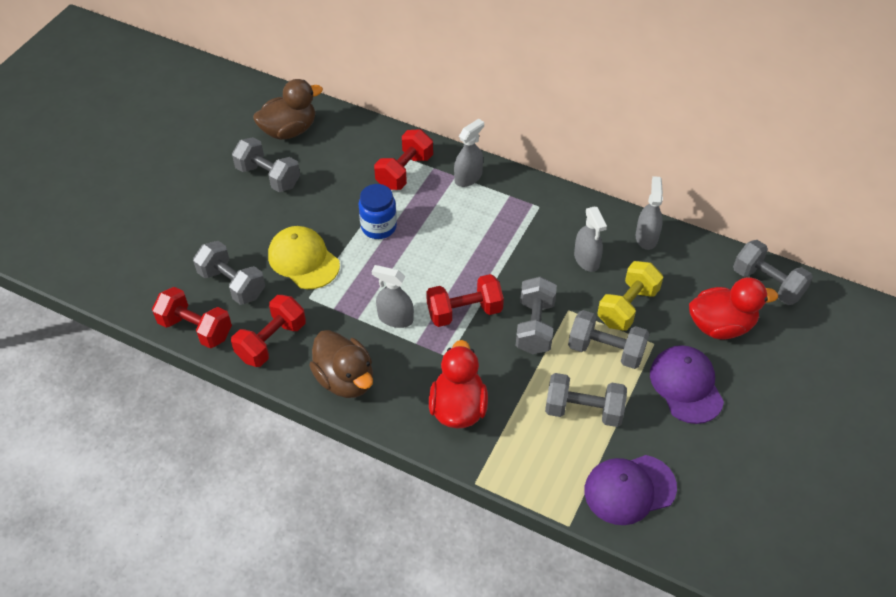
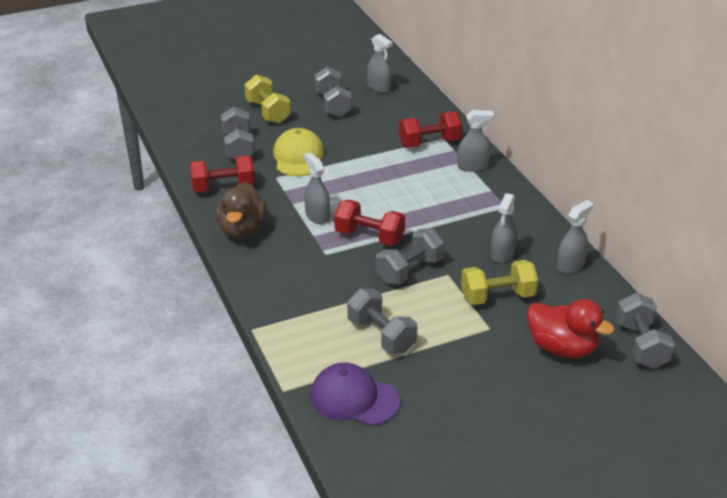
camera: 40 degrees right, 15 degrees down
red dumbbell [152,287,232,348] -> none
brown duck [253,79,323,140] -> grey spray bottle [367,34,392,93]
blue jar [359,184,397,239] -> none
red duck [429,340,488,428] -> none
grey dumbbell [568,310,649,369] -> none
purple cap [650,345,724,424] -> none
none -> yellow dumbbell [244,75,291,124]

